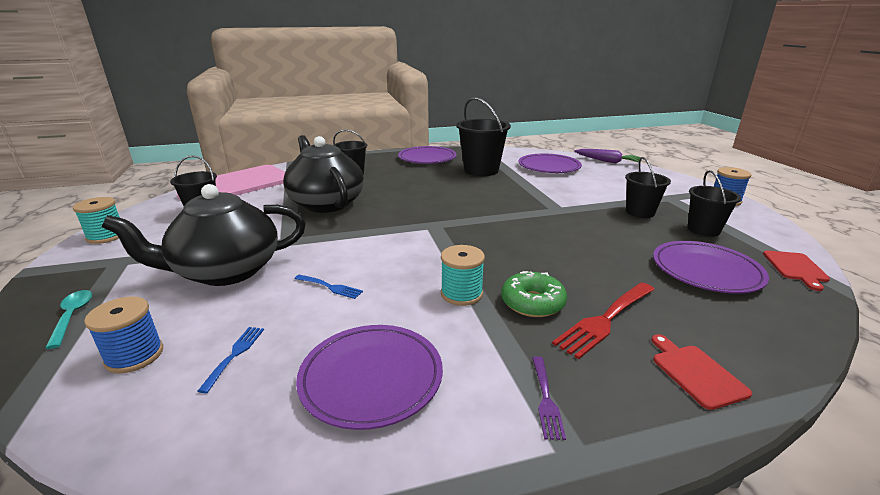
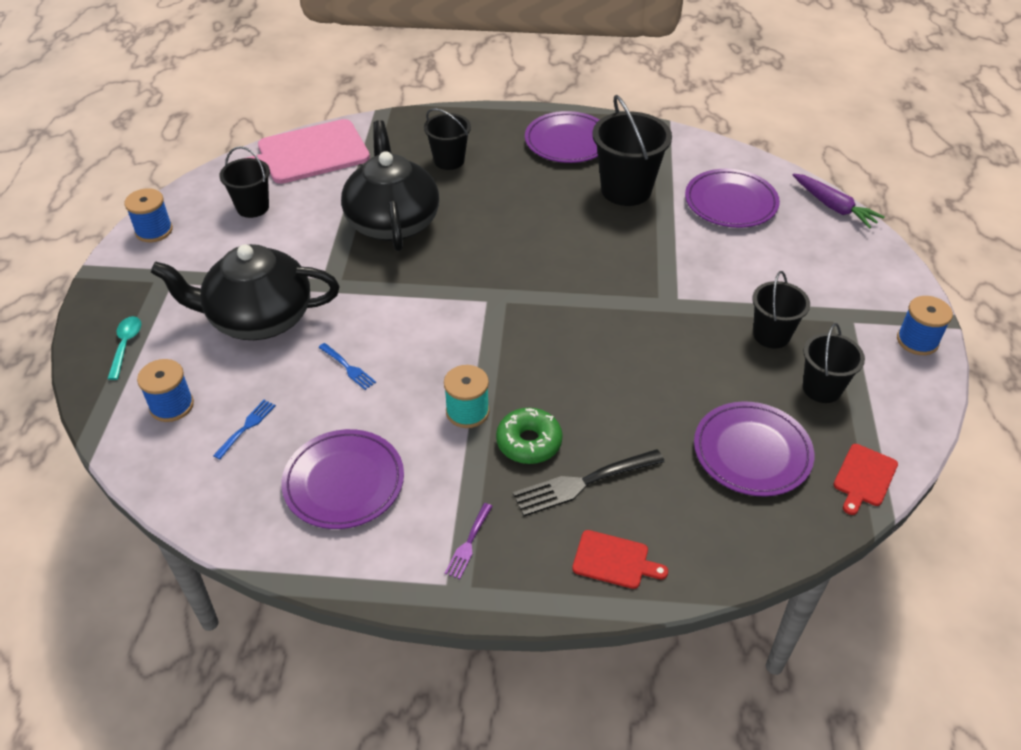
camera: 20 degrees right, 20 degrees up
turquoise spool [73,197,120,244] -> blue spool [124,188,173,242]
red fork [552,282,655,359] -> black fork [513,449,665,516]
red cutting board [651,334,752,410] -> red cutting board turned 105 degrees clockwise [572,530,668,589]

